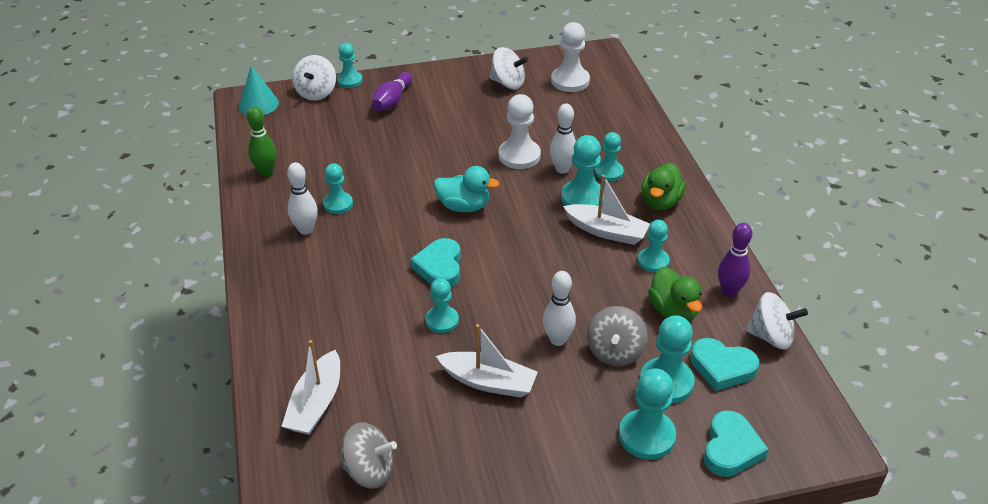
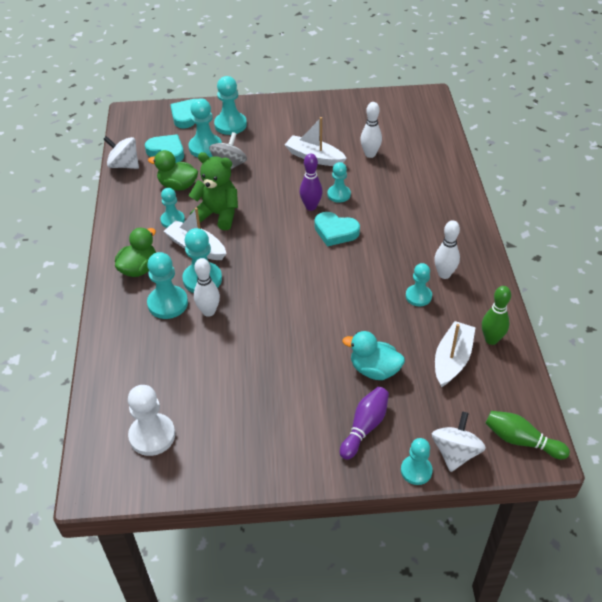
camera: 170 degrees left, 5 degrees up
turquoise cone [239,65,279,115] -> green bowling pin [485,411,570,459]
white boat [281,340,340,435] -> white boat moved to [435,321,476,387]
grey spinning top [340,422,397,489] -> none
turquoise heart [410,238,461,287] -> turquoise heart turned 105 degrees clockwise [315,212,360,246]
turquoise duck [434,166,500,212] -> turquoise duck moved to [342,331,405,380]
white spinning top [490,47,528,89] -> none
white pawn [498,94,541,169] -> none
white bowling pin [543,271,576,346] -> white bowling pin moved to [360,102,382,158]
turquoise pawn [595,132,624,181] -> turquoise pawn [147,252,188,319], size x1.52
green duck [648,267,702,321] -> green duck turned 60 degrees counterclockwise [148,150,198,191]
purple bowling pin [718,223,752,297] -> purple bowling pin moved to [300,153,323,211]
none -> green teddy bear [189,152,238,230]

